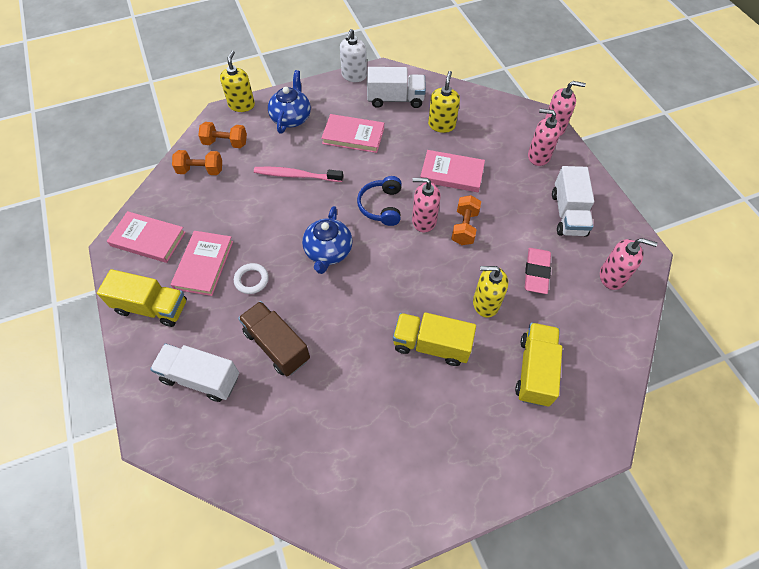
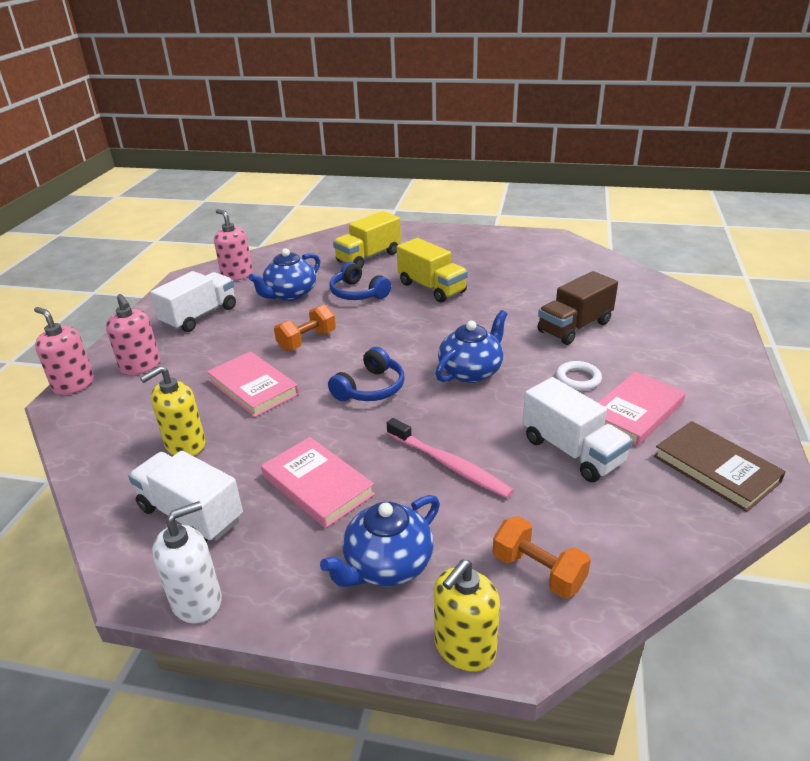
camera: 145 degrees left, 25 degrees down
yellow truck [97,269,187,327] -> none
pink book [107,211,186,263] -> brown book [654,421,786,512]
white truck [150,344,239,402] -> white truck moved to [522,377,633,482]
orange dumbbell [172,150,222,175] -> none
brown truck [238,301,310,377] -> brown truck turned 60 degrees clockwise [537,271,618,345]
pink soap dispenser [412,178,440,232] -> none
yellow soap dispenser [473,266,508,318] -> blue headphones [330,262,391,300]
pink eraser [525,248,551,294] -> blue teapot [249,248,320,301]

